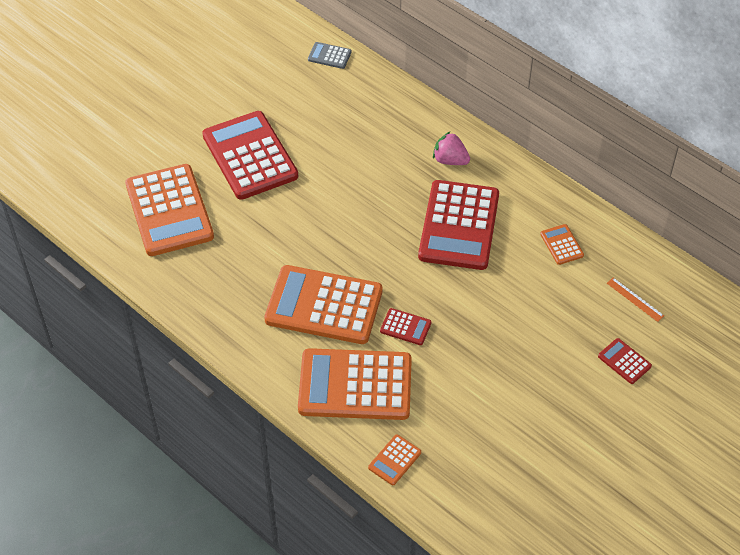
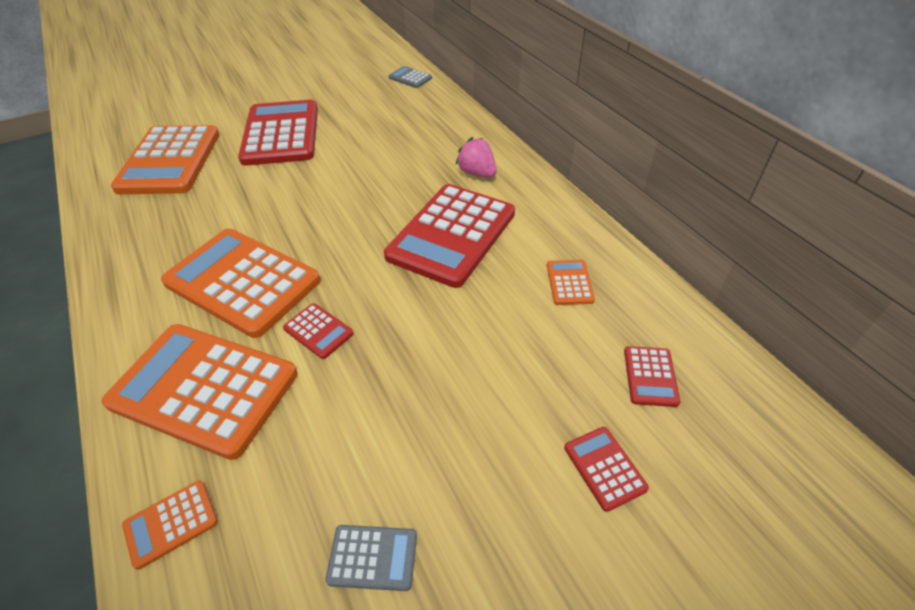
camera: 20 degrees right, 5 degrees down
orange ruler [607,277,664,322] -> red calculator [624,346,680,407]
none -> grey calculator [326,525,417,591]

